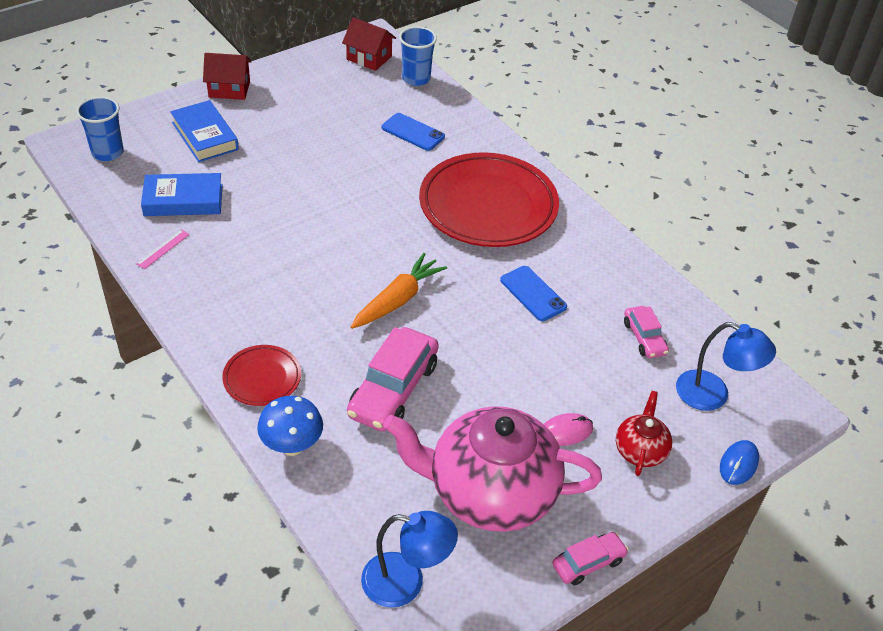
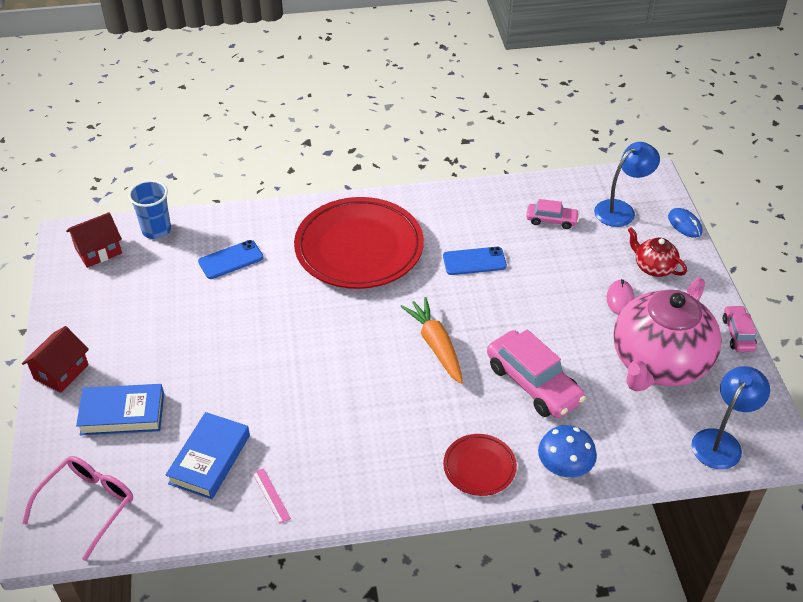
camera: 60 degrees left, 0 degrees up
blue cup [76,96,123,161] -> pink glasses [22,456,133,561]

